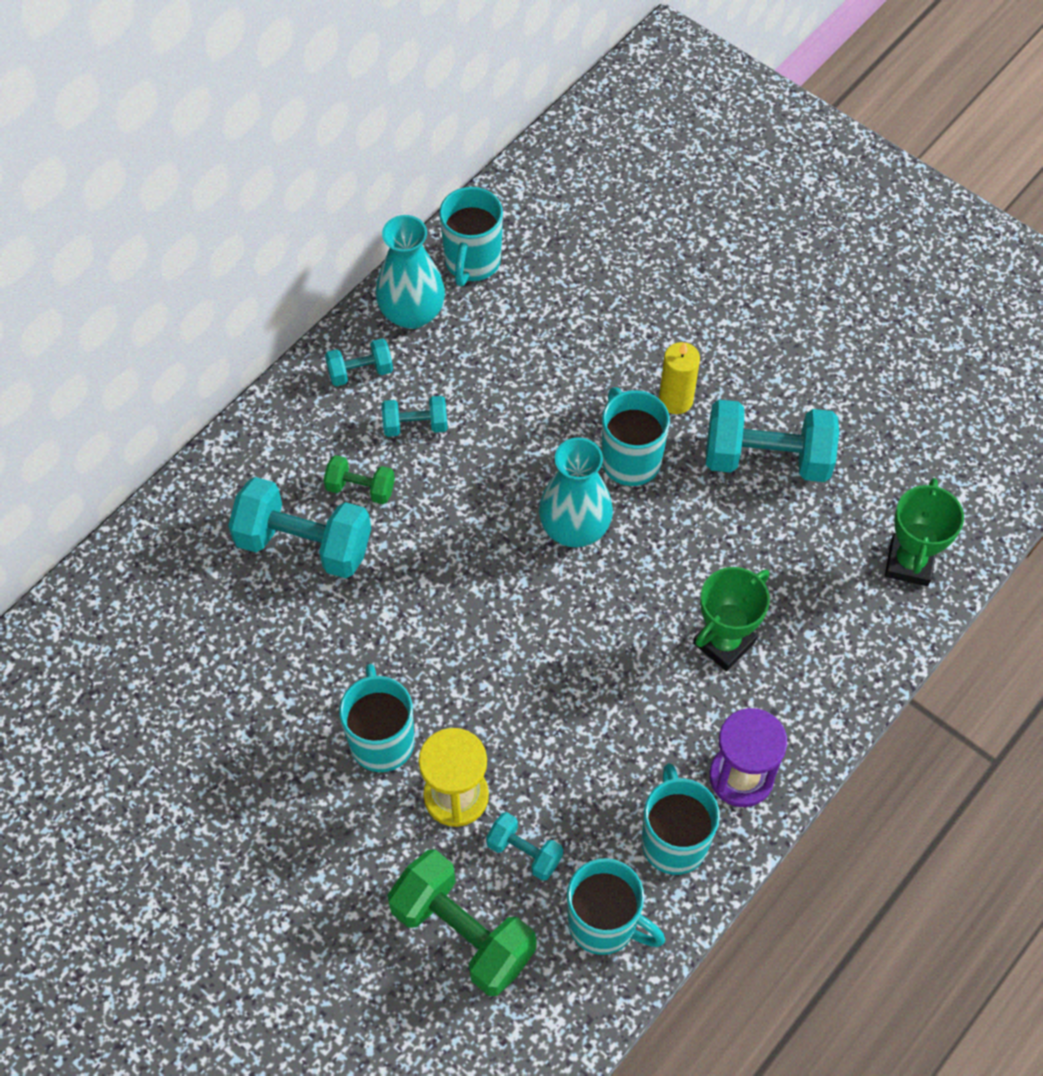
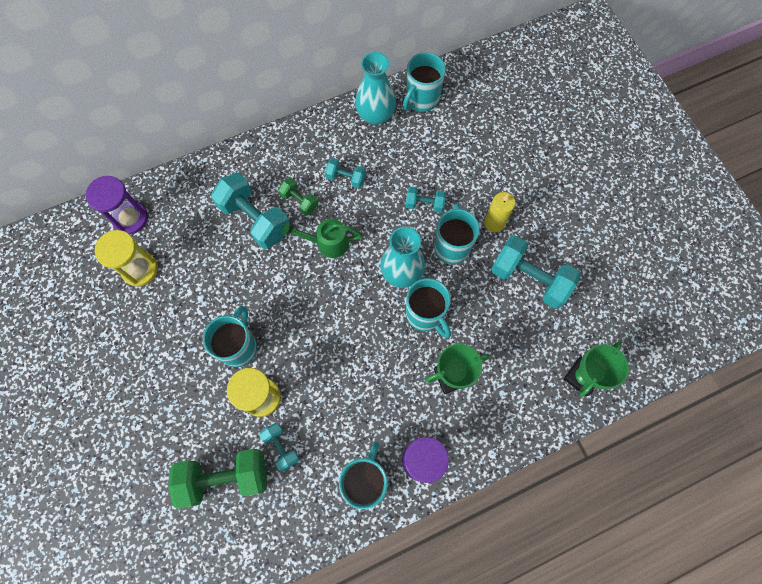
camera: 25 degrees right, 10 degrees up
turquoise dumbbell [325,338,393,386] -> turquoise dumbbell moved to [406,187,446,213]
green dumbbell [388,850,537,996] -> green dumbbell turned 75 degrees counterclockwise [168,449,267,509]
turquoise mug [567,858,665,955] -> turquoise mug moved to [406,278,451,338]
none -> purple hourglass [86,176,148,234]
none -> yellow hourglass [95,230,158,286]
none -> green watering can [282,219,363,258]

